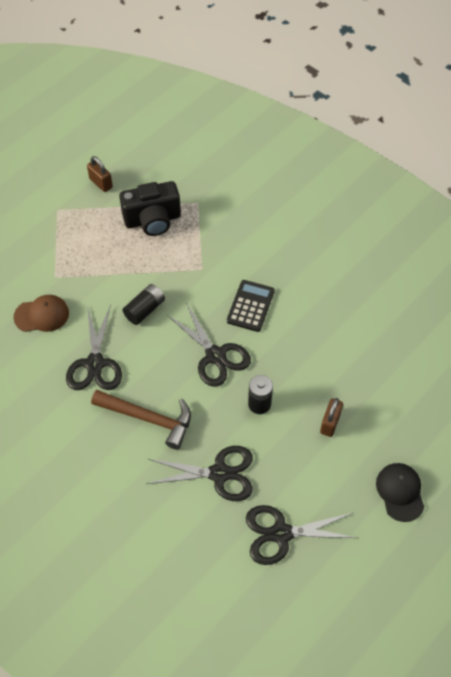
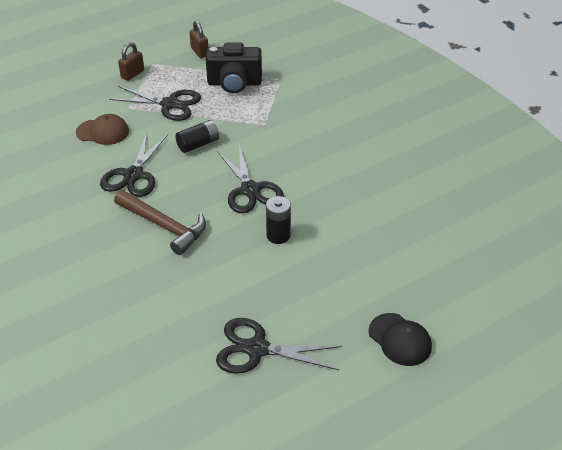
camera: 15 degrees right, 15 degrees down
black scissors [146,446,253,501] -> black scissors moved to [109,86,201,121]
black calculator [227,280,275,332] -> none
brown padlock [320,398,343,437] -> brown padlock moved to [118,42,144,81]
black cap [376,463,425,522] -> black cap turned 135 degrees clockwise [368,313,432,366]

